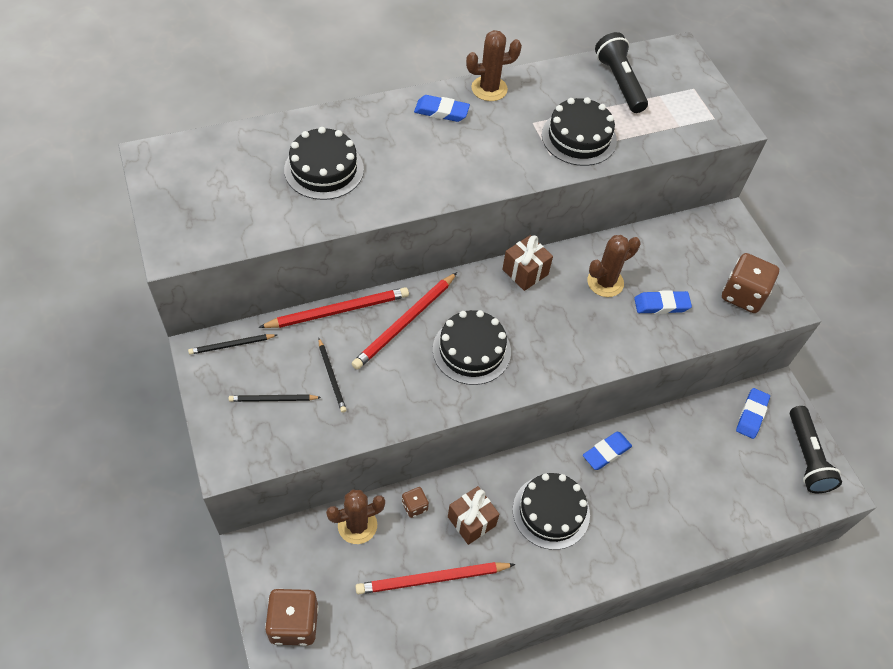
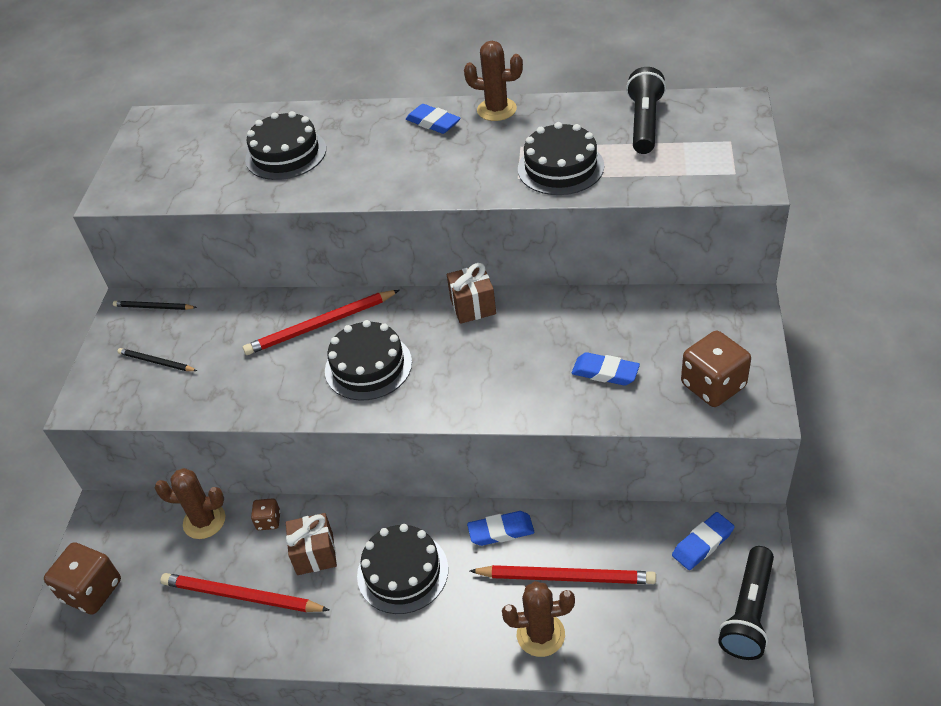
camera: 35 degrees right, 10 degrees down
red pencil [258,287,409,328] -> red pencil moved to [469,565,656,584]
black pencil [318,338,346,413] -> none
brown cactus [587,235,640,297] -> brown cactus moved to [502,581,575,657]

